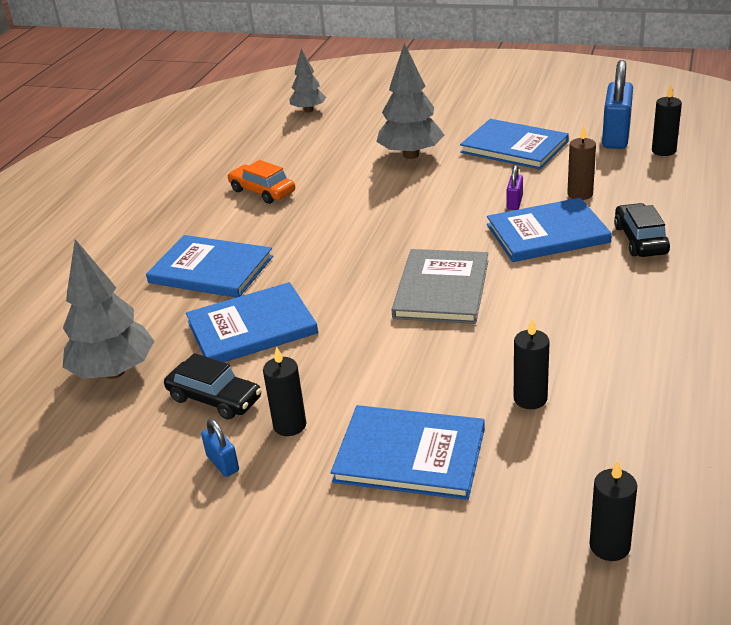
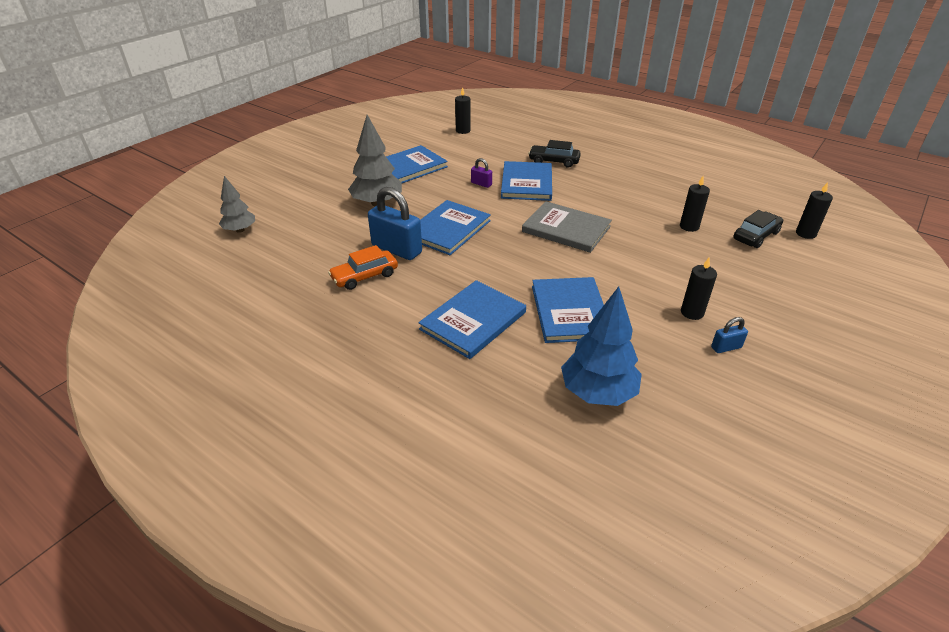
camera: 75 degrees left, 5 degrees up
grey tree [63,239,154,379] -> blue tree [561,287,642,406]
black car [164,353,262,420] -> black car moved to [734,210,783,248]
blue book [331,405,485,500] -> blue book moved to [420,200,491,255]
brown candle [567,126,596,200] -> none
blue padlock [602,60,633,149] -> blue padlock moved to [368,187,422,260]

